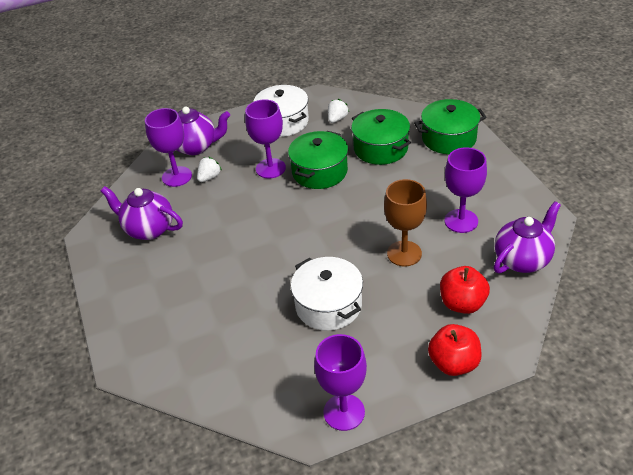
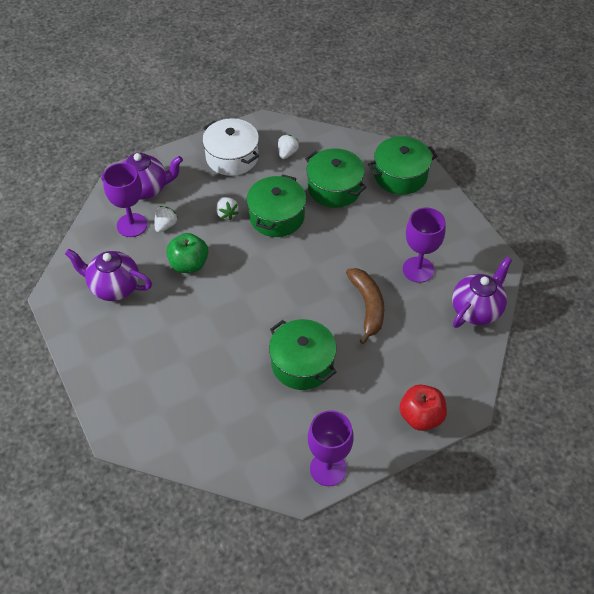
camera: 10 degrees left, 10 degrees up
purple goblet [245,99,286,179] -> white strawberry [216,197,239,221]
white pot [291,257,363,331] -> green pot [269,319,337,390]
brown goblet [384,179,427,266] -> brown banana [346,268,384,344]
red apple [440,266,490,314] -> none
none -> green apple [166,233,208,273]

